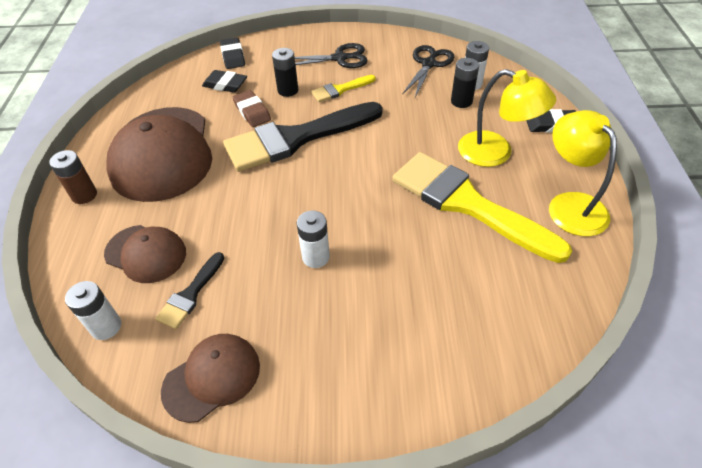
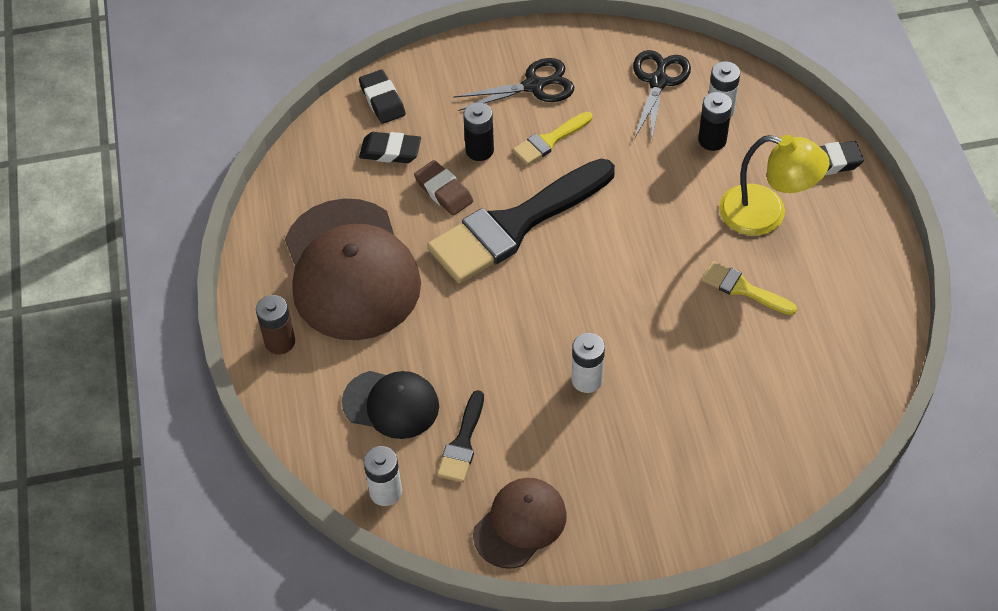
camera: 10 degrees left, 5 degrees up
brown cap [104,225,186,283] -> black cap [342,371,439,439]
yellow brush [392,152,572,263] -> yellow brush [701,261,797,315], size x0.45
yellow lamp [549,110,617,236] -> none

